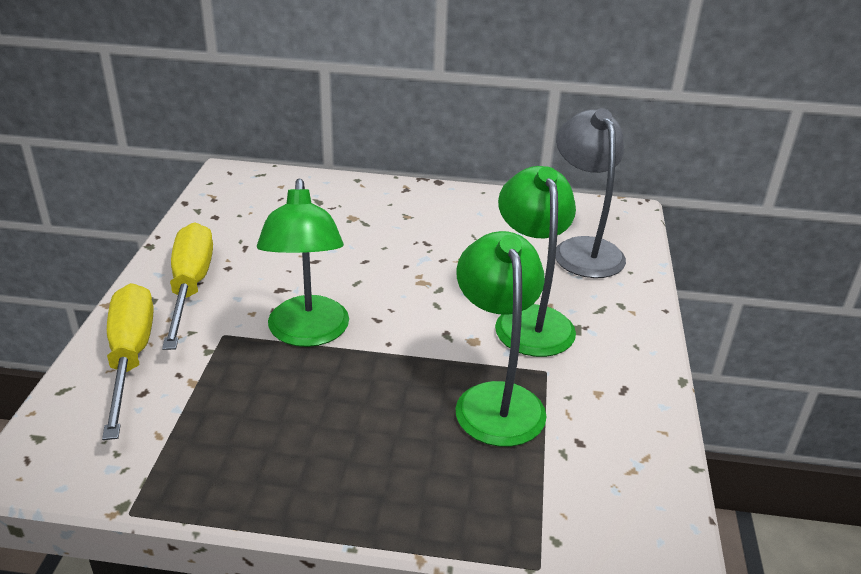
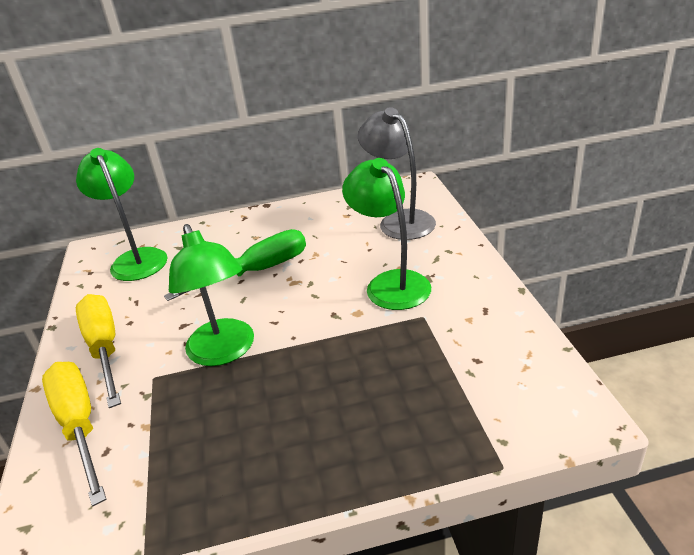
camera: 15 degrees left, 0 degrees up
green lamp [455,231,547,447] -> green lamp moved to [76,148,168,281]
none -> green screwdriver [164,229,306,301]

